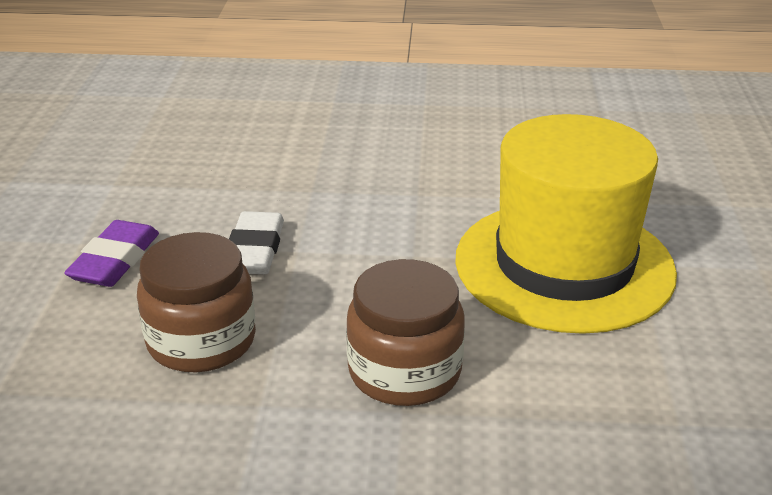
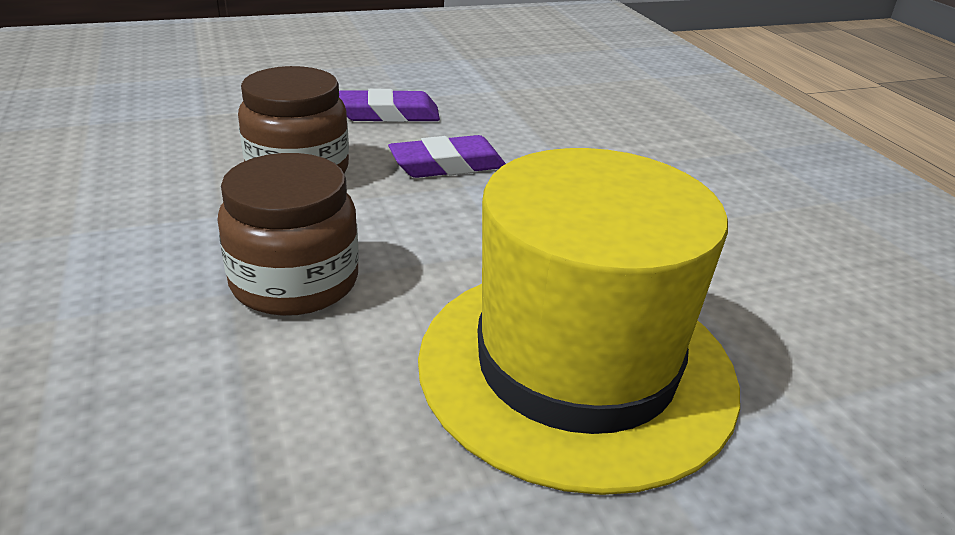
camera: 65 degrees right, 0 degrees up
white eraser [229,211,284,274] -> purple eraser [388,135,506,178]

